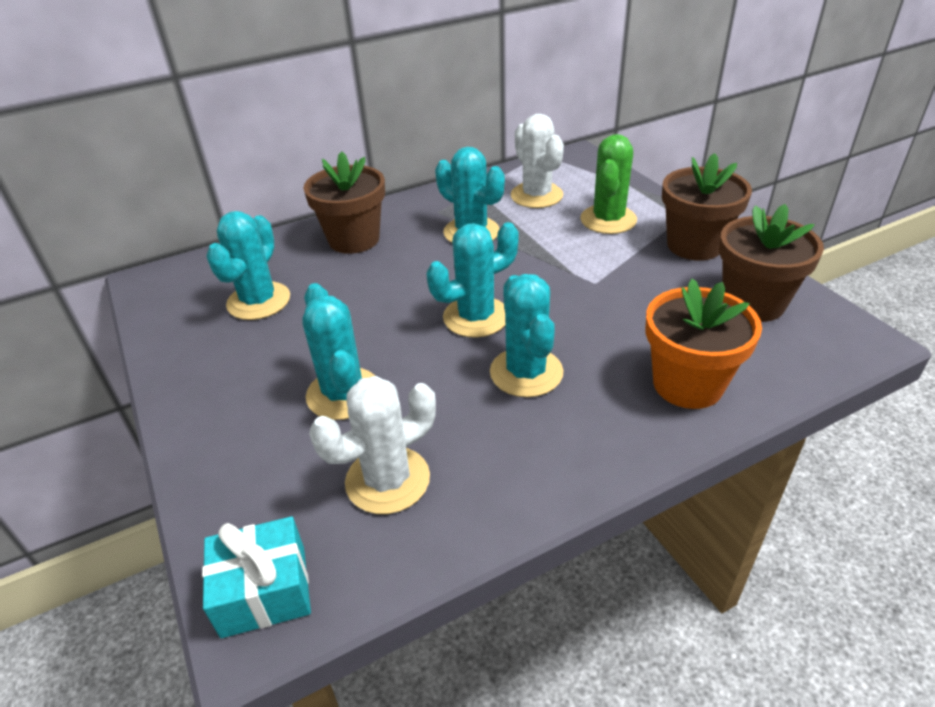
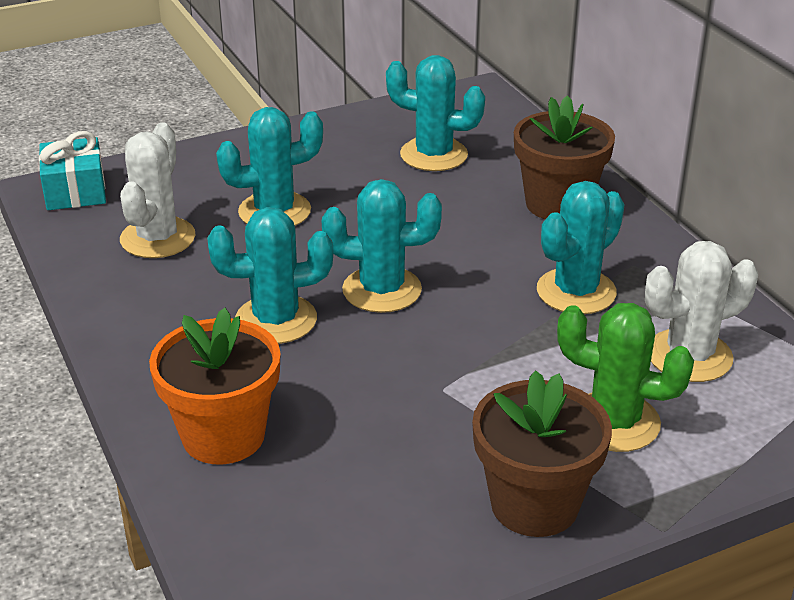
camera: 90 degrees right, 5 degrees down
white cactus [309,376,436,514] -> white cactus turned 45 degrees clockwise [120,122,196,258]
turquoise cactus [427,222,519,338] -> turquoise cactus turned 60 degrees counterclockwise [322,179,442,313]
brown flower pot [719,204,824,322] -> none

